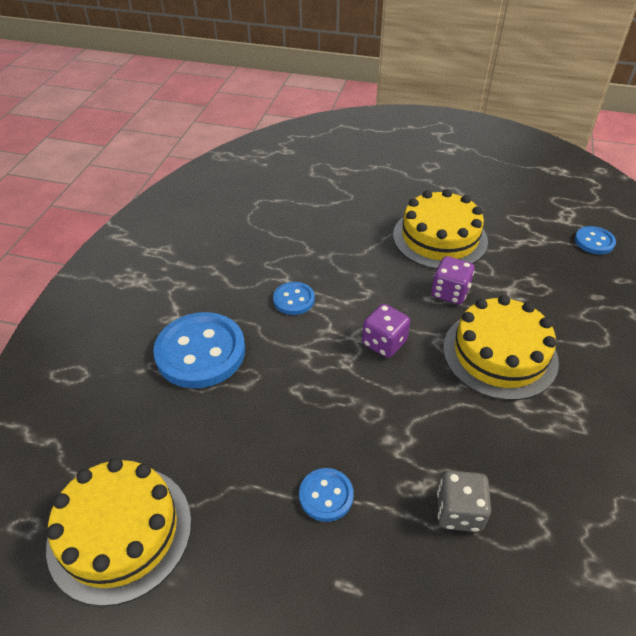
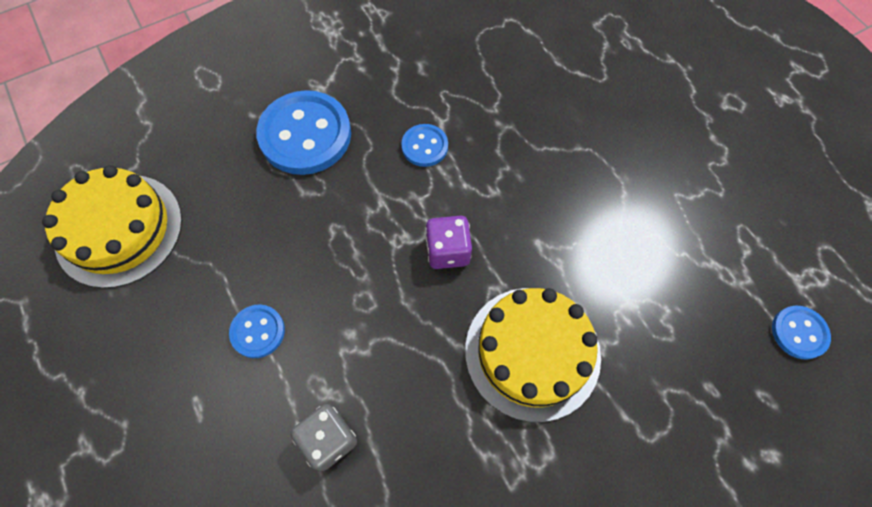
camera: 45 degrees right, 20 degrees up
yellow cake [393,189,488,269] -> none
purple dice [431,256,475,305] -> none

